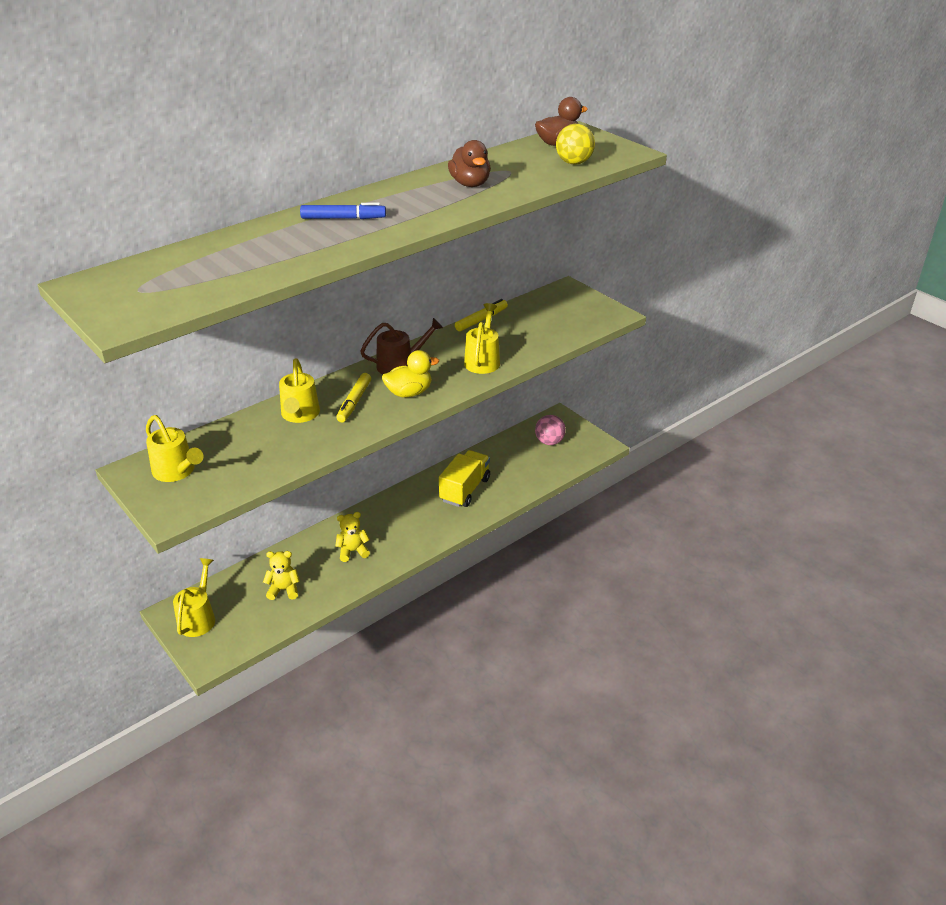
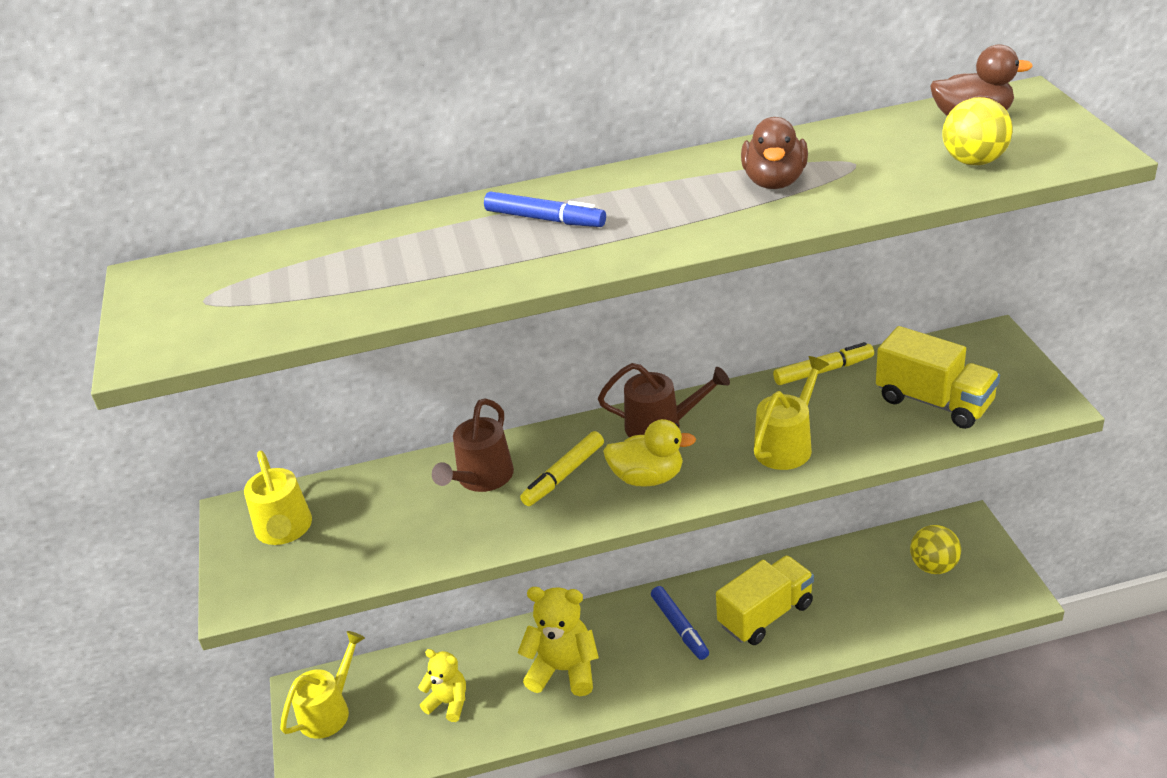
camera: 30 degrees right, 0 degrees up
yellow watering can [279,358,320,423] -> brown watering can [432,398,514,492]
yellow teddy bear [335,512,370,562] -> yellow teddy bear [518,587,599,696], size x1.58
pink ball [535,415,566,445] -> yellow ball [910,525,961,574]
none -> blue marker [651,586,709,660]
none -> yellow truck [876,326,1000,429]

